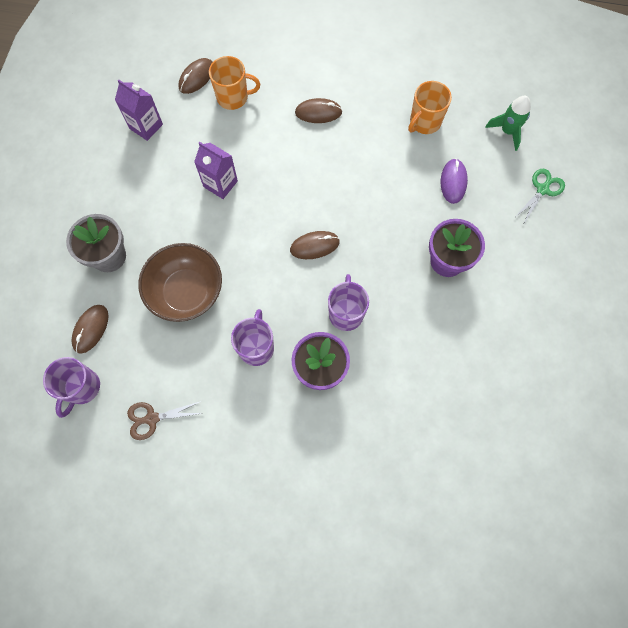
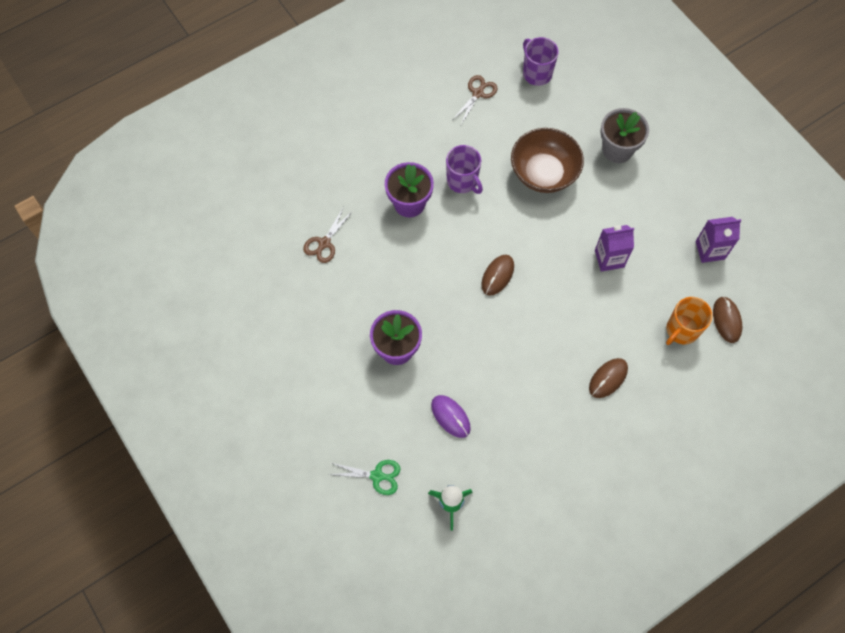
camera: 135 degrees right, 5 degrees down
brown mouse [72,305,108,354] -> none
purple mug [328,274,369,331] -> none
orange mug [408,81,452,134] -> none
green scissors [514,169,565,225] -> green scissors turned 75 degrees counterclockwise [328,460,400,495]
none -> brown scissors [303,207,353,263]

